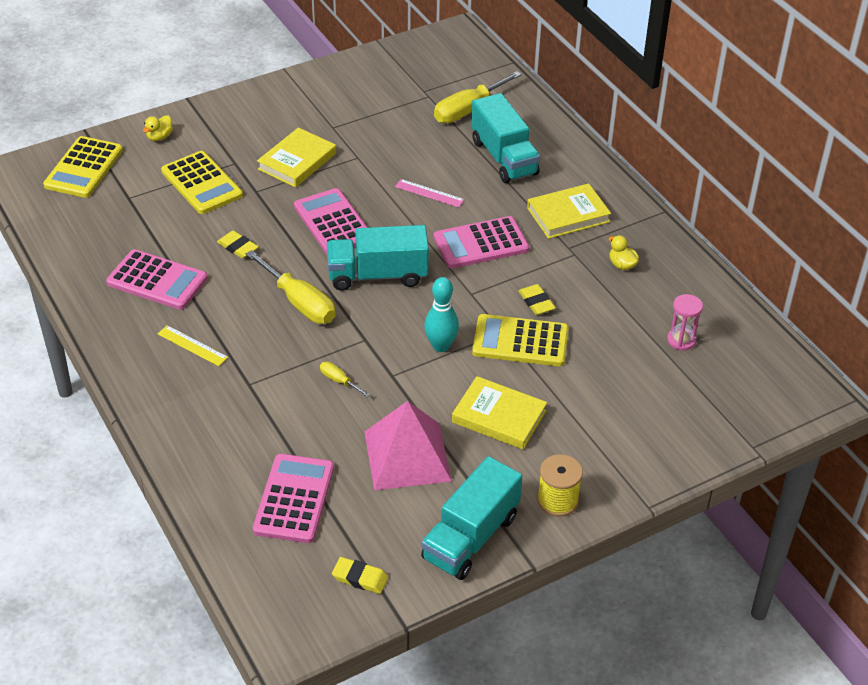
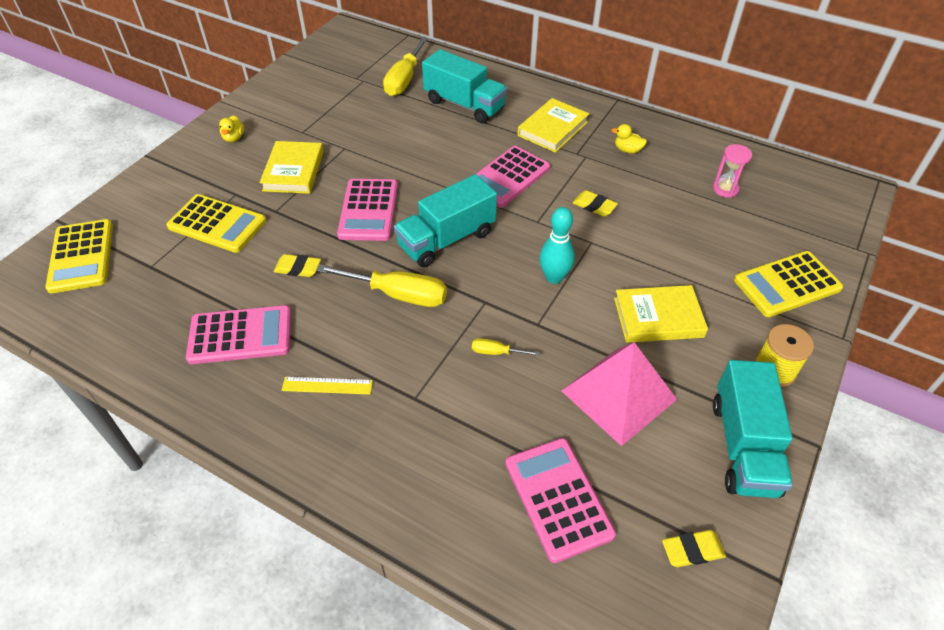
camera: 30 degrees left, 5 degrees up
yellow duck [143,115,173,141] -> yellow duck moved to [219,115,244,142]
pink calculator [294,188,368,254] -> pink calculator turned 120 degrees counterclockwise [337,179,398,241]
pink ruler [395,179,465,208] -> none
yellow calculator [472,314,569,366] -> yellow calculator moved to [734,251,843,317]

